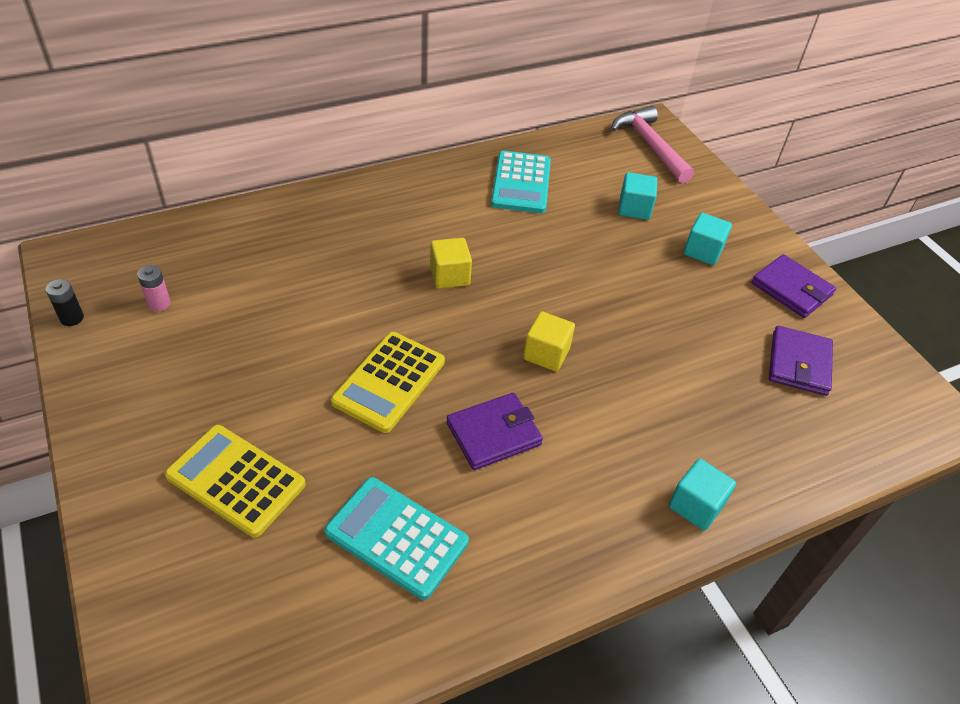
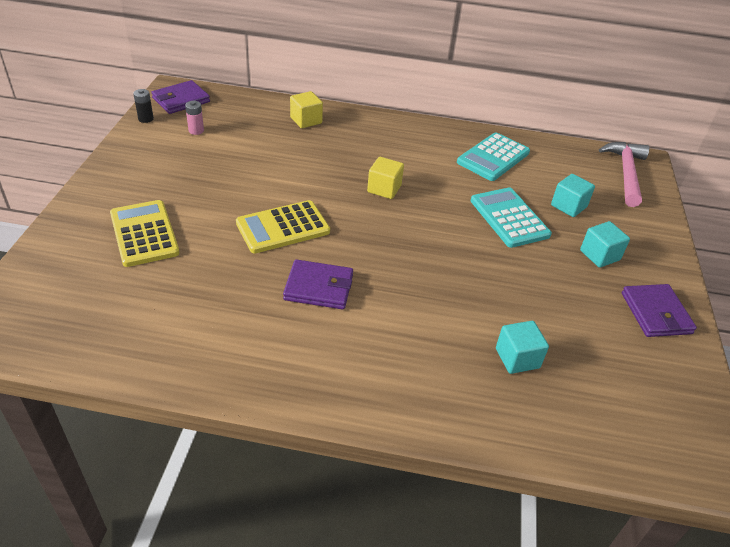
camera: 35 degrees right, 5 degrees down
turquoise calculator [324,477,469,600] -> turquoise calculator moved to [471,187,552,248]
yellow cube [523,311,575,372] -> yellow cube moved to [290,91,323,128]
turquoise cube [669,459,736,531] -> turquoise cube moved to [496,321,549,374]
purple wallet [769,326,833,396] -> purple wallet moved to [151,80,210,114]

